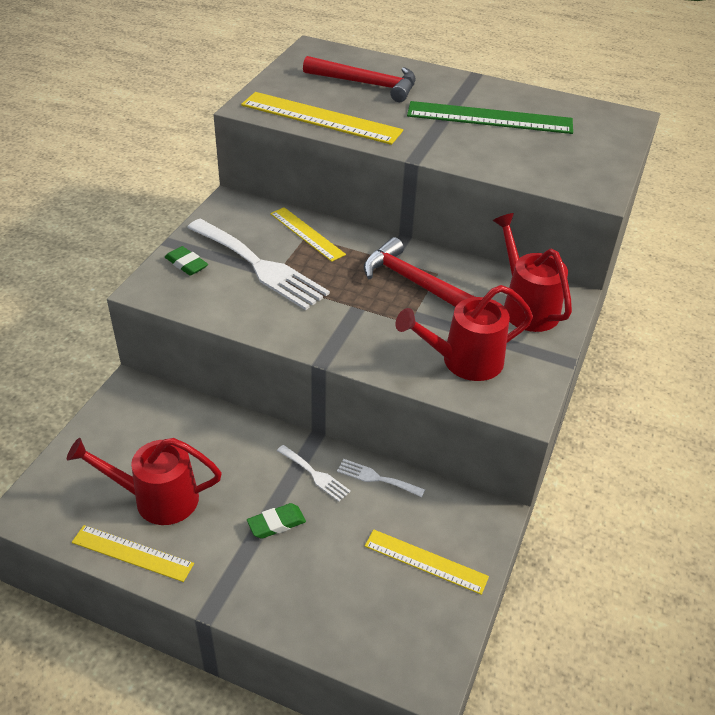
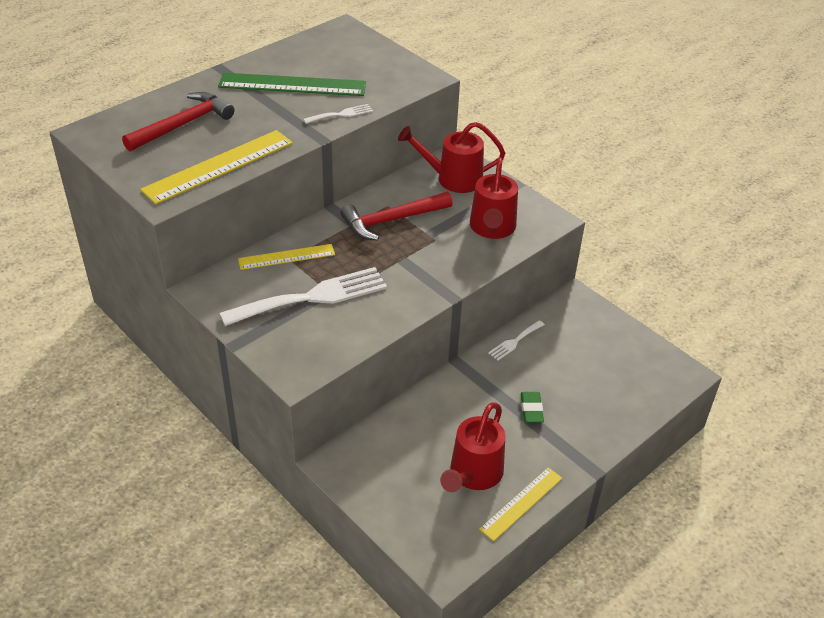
camera: 65 degrees left, 0 degrees up
green eraser [165,246,208,276] -> none
white fork [277,445,351,502] -> white fork moved to [303,104,373,124]
yellow ruler [365,529,489,595] -> none
green ruler [407,101,573,134] -> green ruler turned 60 degrees clockwise [218,73,366,96]

